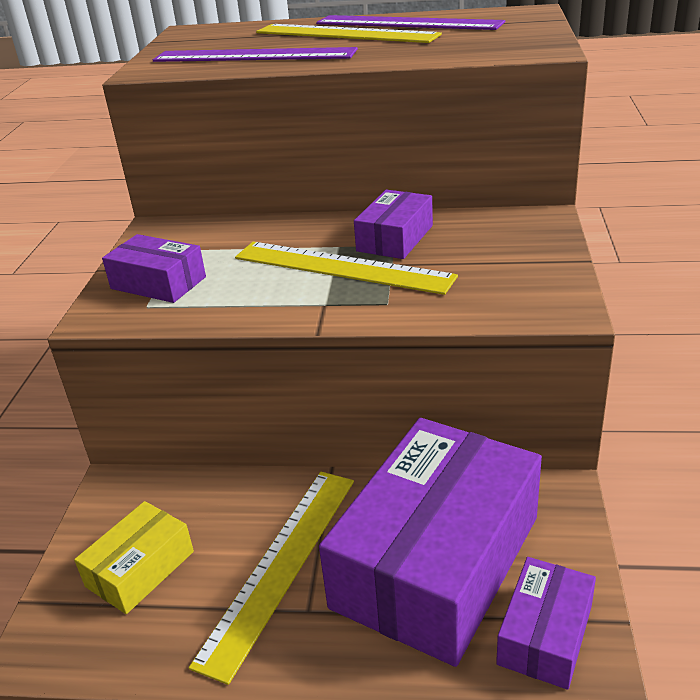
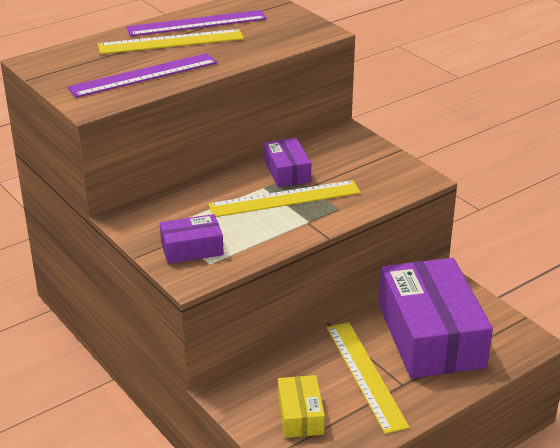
camera: 45 degrees left, 0 degrees up
purple box [496,557,596,690] -> none

